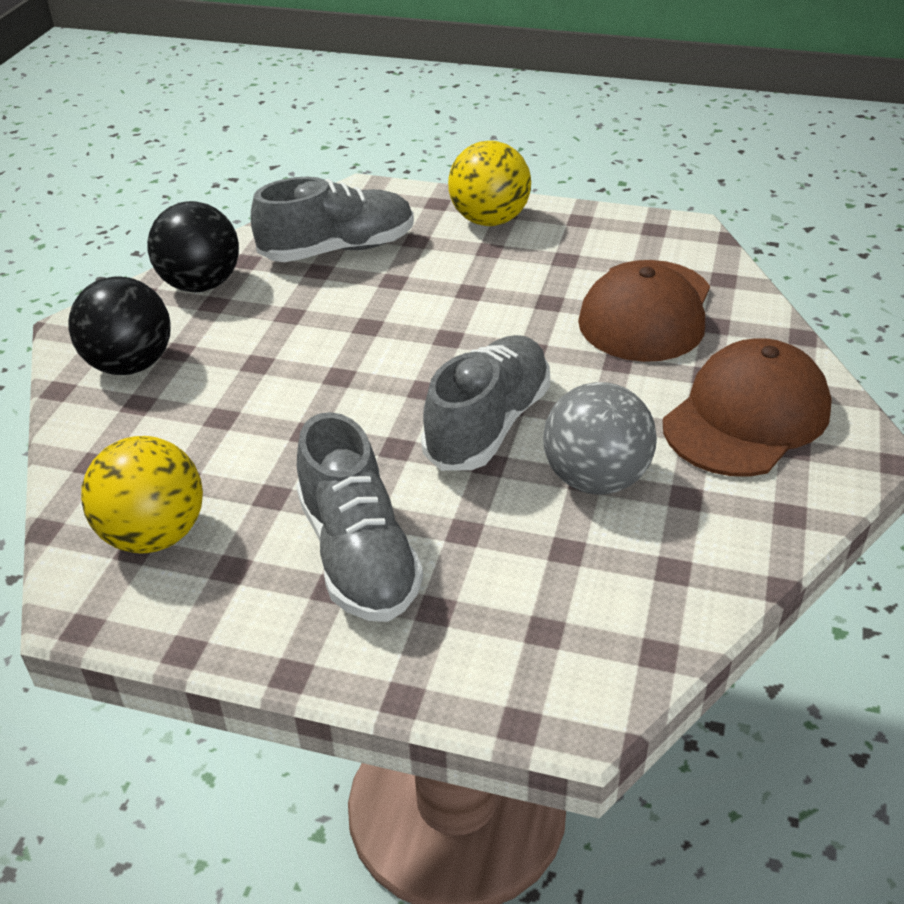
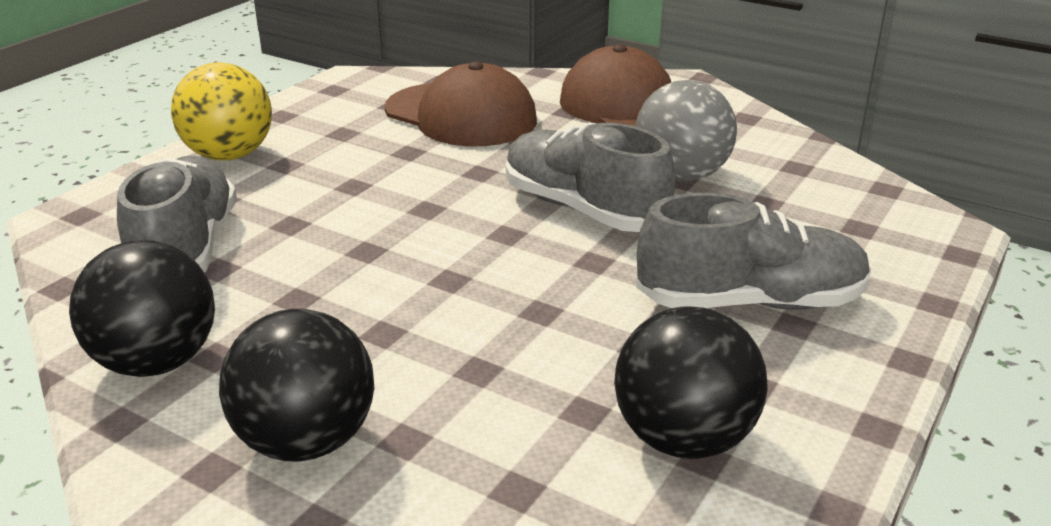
camera: 75 degrees left, 10 degrees down
yellow ball [81,436,203,553] -> black ball [614,306,768,459]

